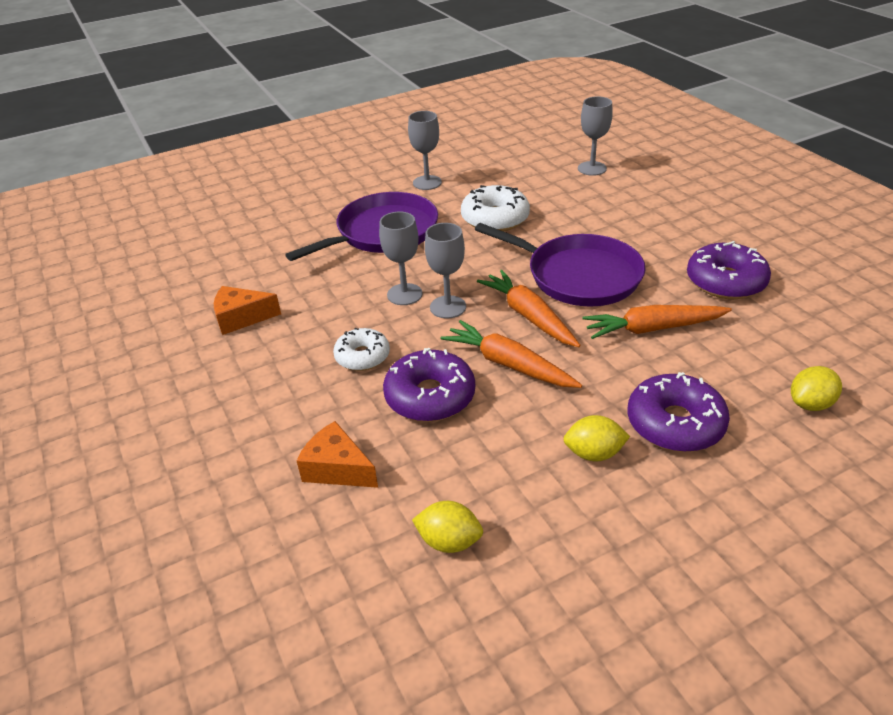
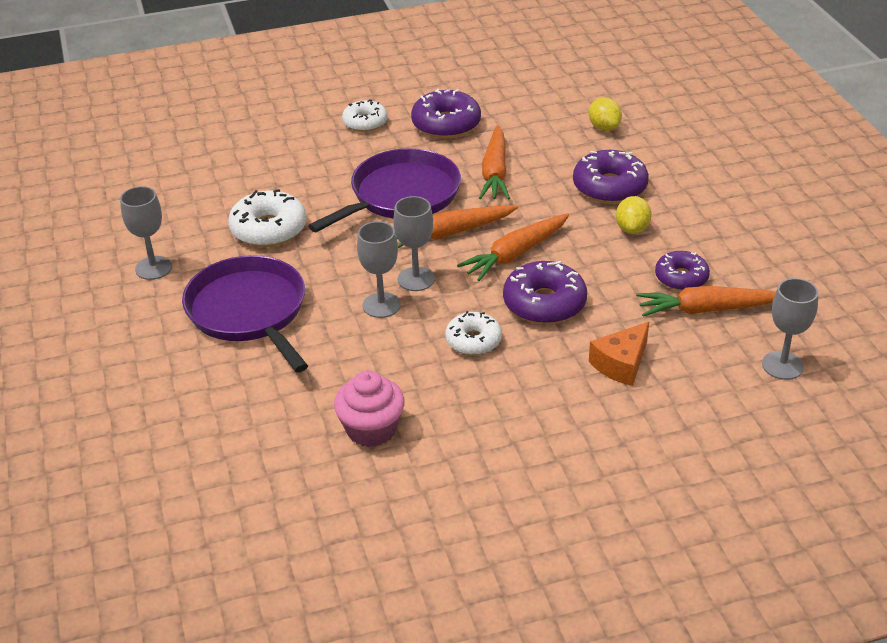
camera: 80 degrees left, 0 degrees up
orange cheese [214,286,281,335] -> pink cupcake [334,370,405,447]
yellow lemon [412,501,483,553] -> orange carrot [636,286,776,317]
grey goblet [578,96,613,176] -> grey goblet moved to [762,278,818,380]
none -> white donut [342,99,388,132]
none -> purple donut [655,251,710,291]

